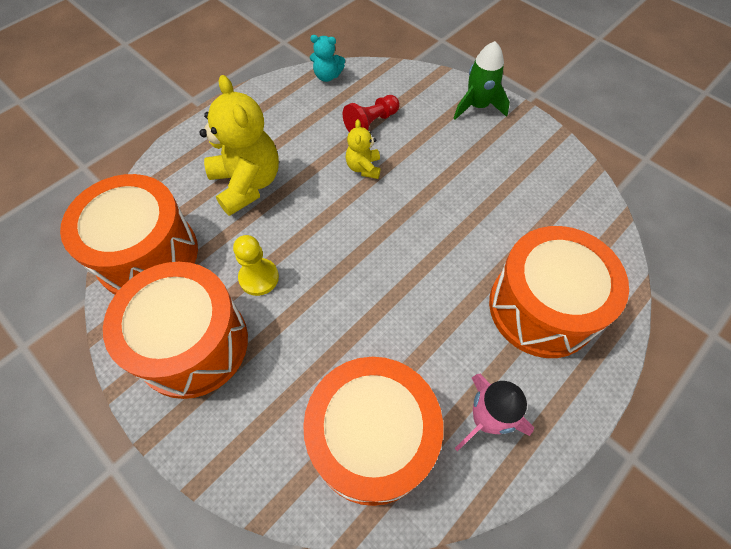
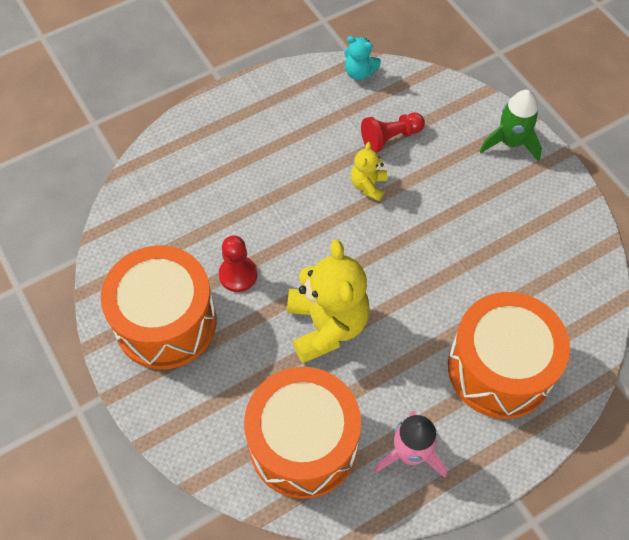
camera: 15 degrees right, 0 degrees up
orange drum [60,174,198,295] -> none
yellow teddy bear [199,75,279,216] -> yellow teddy bear moved to [287,239,370,363]
yellow pawn [233,235,279,296] -> red pawn [219,235,257,292]

